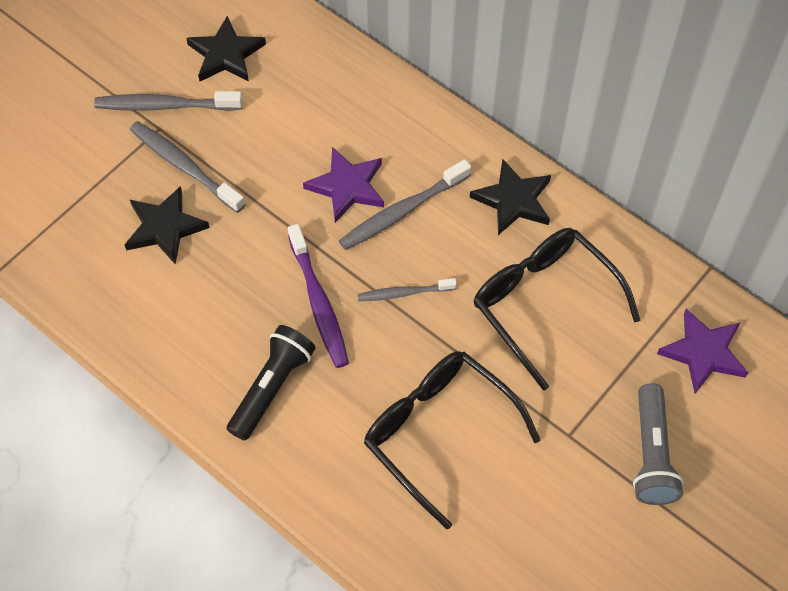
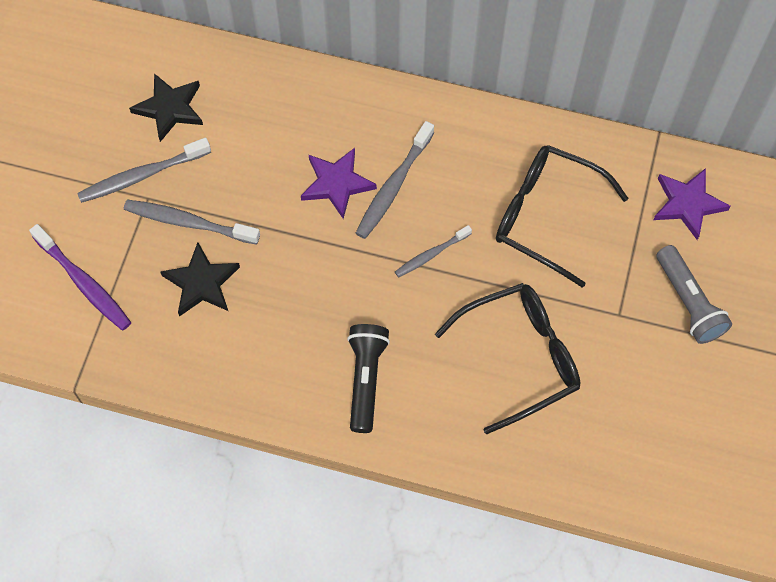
camera: 25 degrees left, 5 degrees up
purple toothbrush [288,224,349,368] -> purple toothbrush moved to [29,224,131,331]
black glasses [364,351,541,529] -> black glasses turned 135 degrees clockwise [435,283,580,434]
black star [470,159,551,235] -> none

